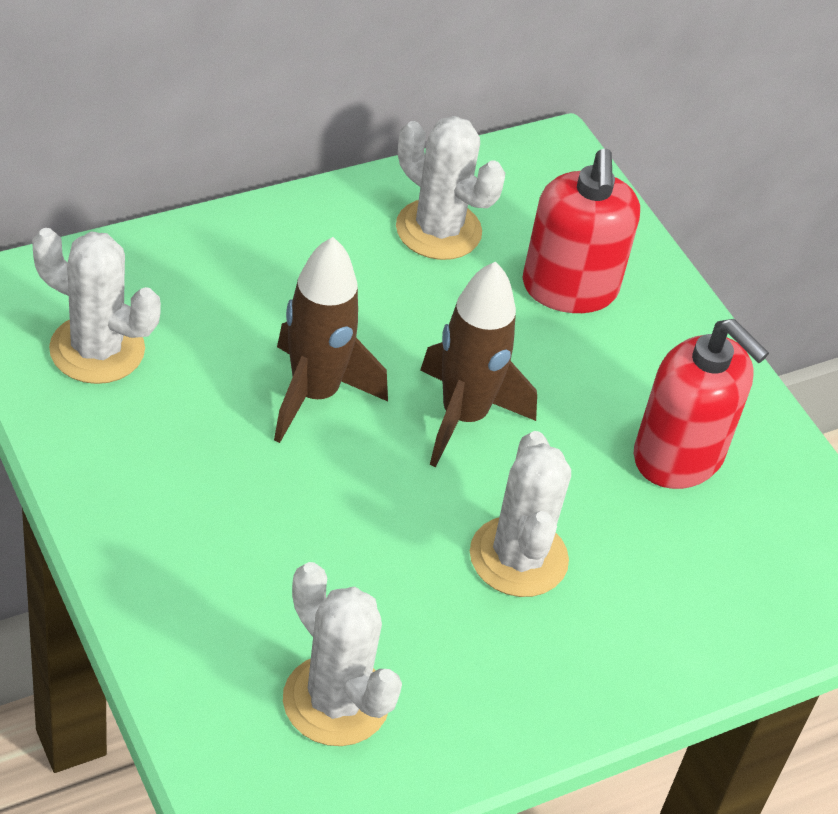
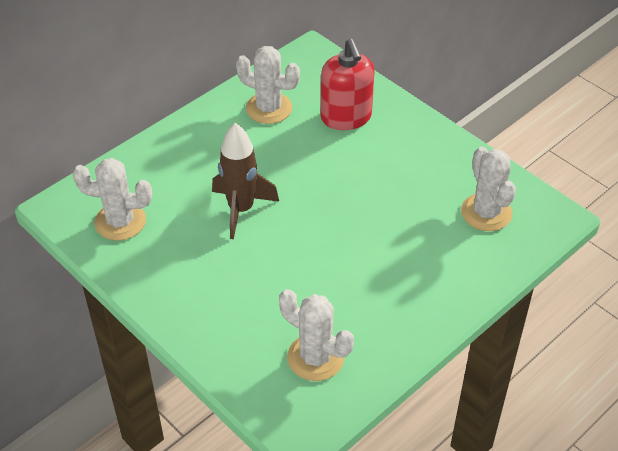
camera: 10 degrees left, 0 degrees up
brown rocket [420,262,537,467] -> none
white cactus [470,431,571,597] -> white cactus moved to [461,147,516,231]
red soap dispenser [634,319,769,489] -> none

